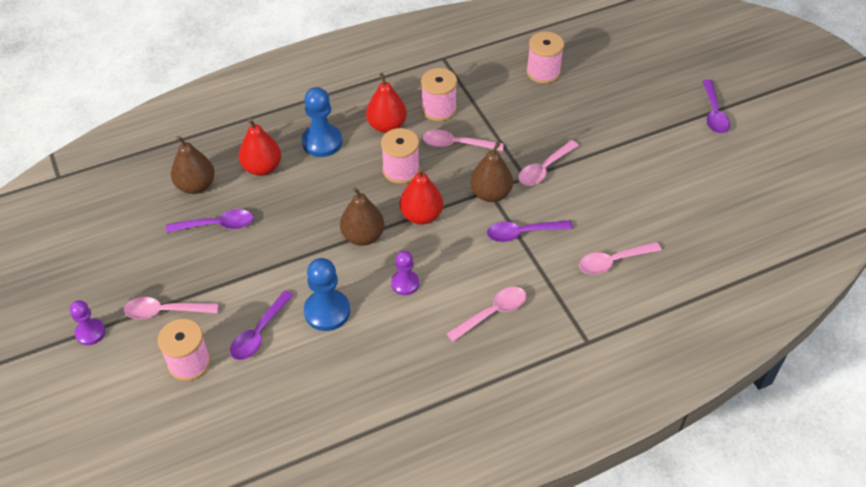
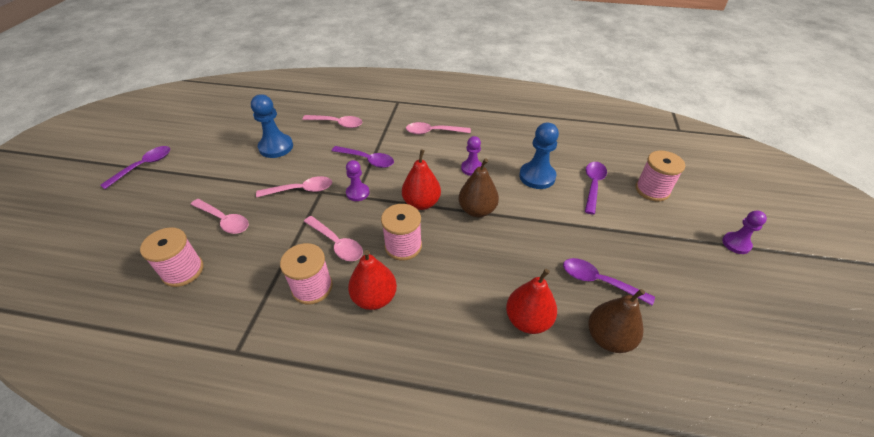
camera: 145 degrees left, 5 degrees down
pink spoon [124,297,218,319] -> pink spoon moved to [191,199,249,234]
purple spoon [230,290,294,360] -> purple spoon turned 45 degrees counterclockwise [585,162,607,215]
blue pawn [302,87,342,157] -> blue pawn moved to [251,94,293,158]
brown pear [470,142,513,202] -> purple pawn [346,160,369,201]

